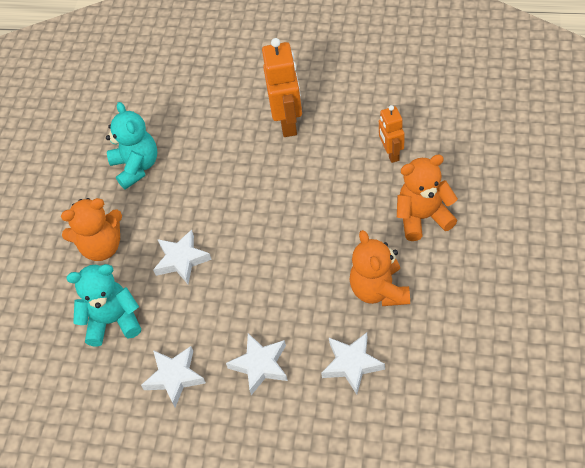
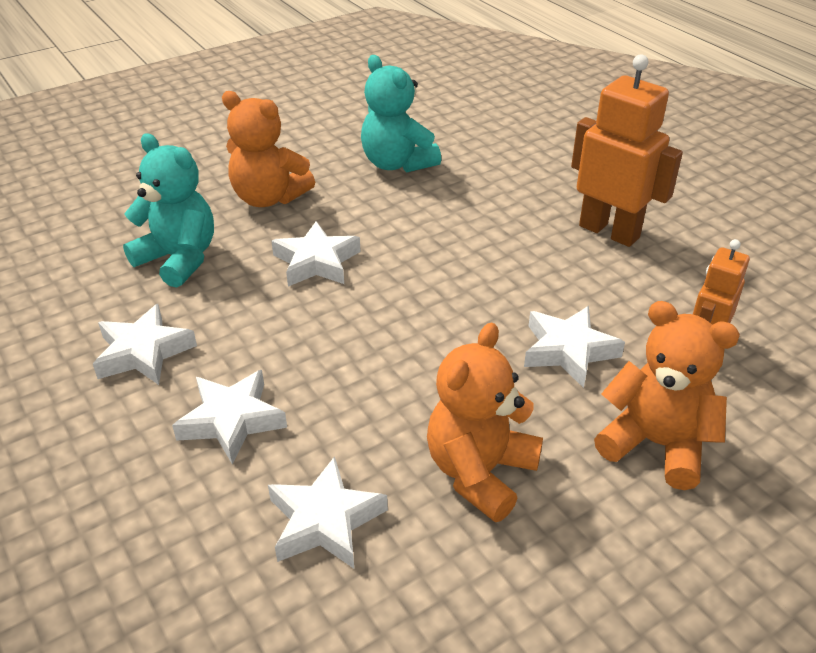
camera: 40 degrees right, 15 degrees down
turquoise teddy bear [106,102,157,190] -> turquoise teddy bear turned 120 degrees clockwise [361,55,441,173]
orange robot [262,38,302,137] -> orange robot turned 90 degrees counterclockwise [571,54,683,247]
none -> white star [524,306,625,388]

